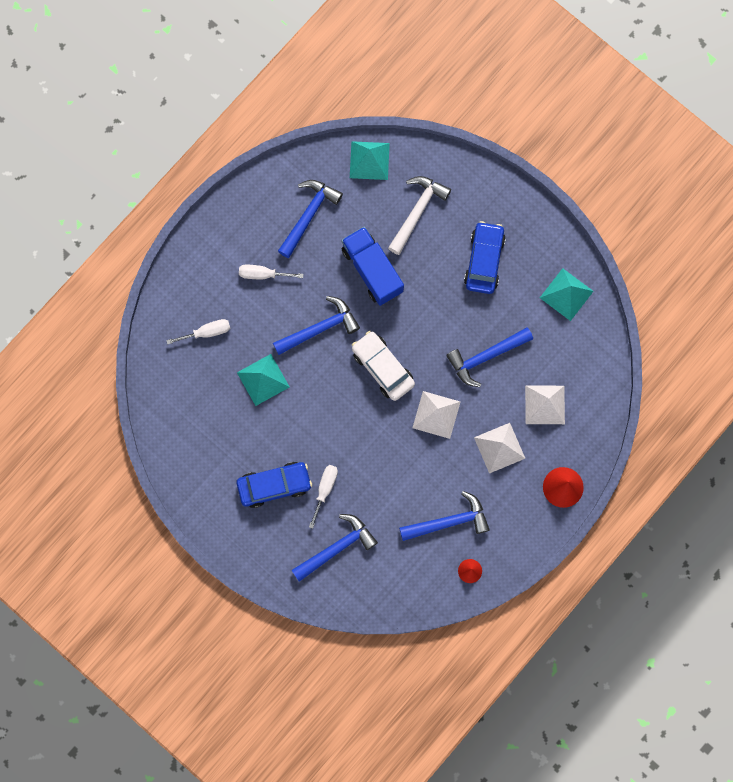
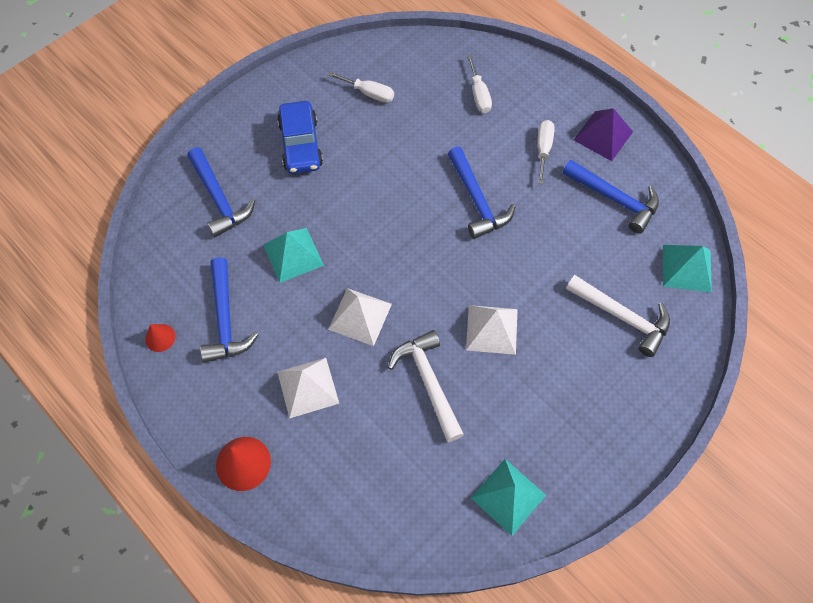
camera: 95 degrees right, 15 degrees down
turquoise pyramid [237,354,290,406] -> turquoise pyramid moved to [263,228,324,283]
white screwdriver [309,465,338,529] -> white screwdriver moved to [328,72,394,103]
blue truck [341,226,404,306] -> none
white car [352,331,415,401] -> none
blue hammer [446,327,533,387] -> white hammer [388,330,464,442]
blue car [464,221,506,294] -> none
white pyramid [525,385,565,424] -> white pyramid moved to [466,305,518,355]
none -> purple pyramid [574,108,633,161]

